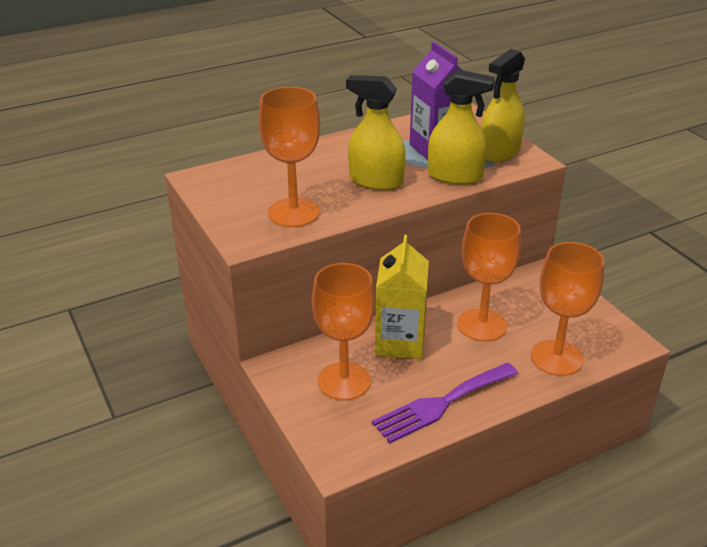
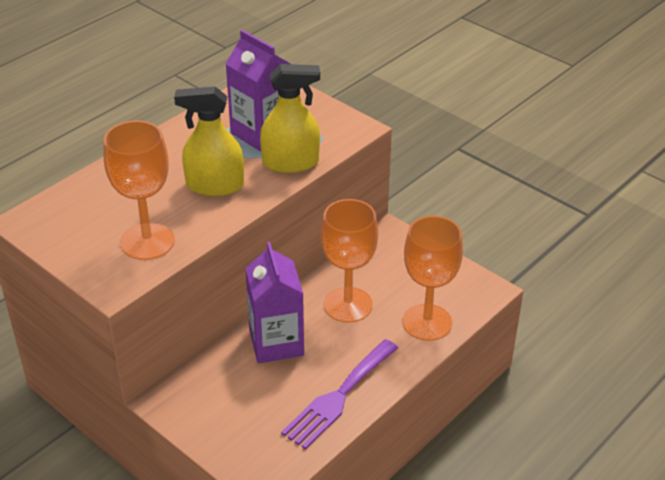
camera: 20 degrees left, 5 degrees up
orange goblet [312,263,375,400] -> none
yellow carton [375,235,429,359] -> purple carton [245,242,304,363]
yellow spray bottle [481,49,525,162] -> none

